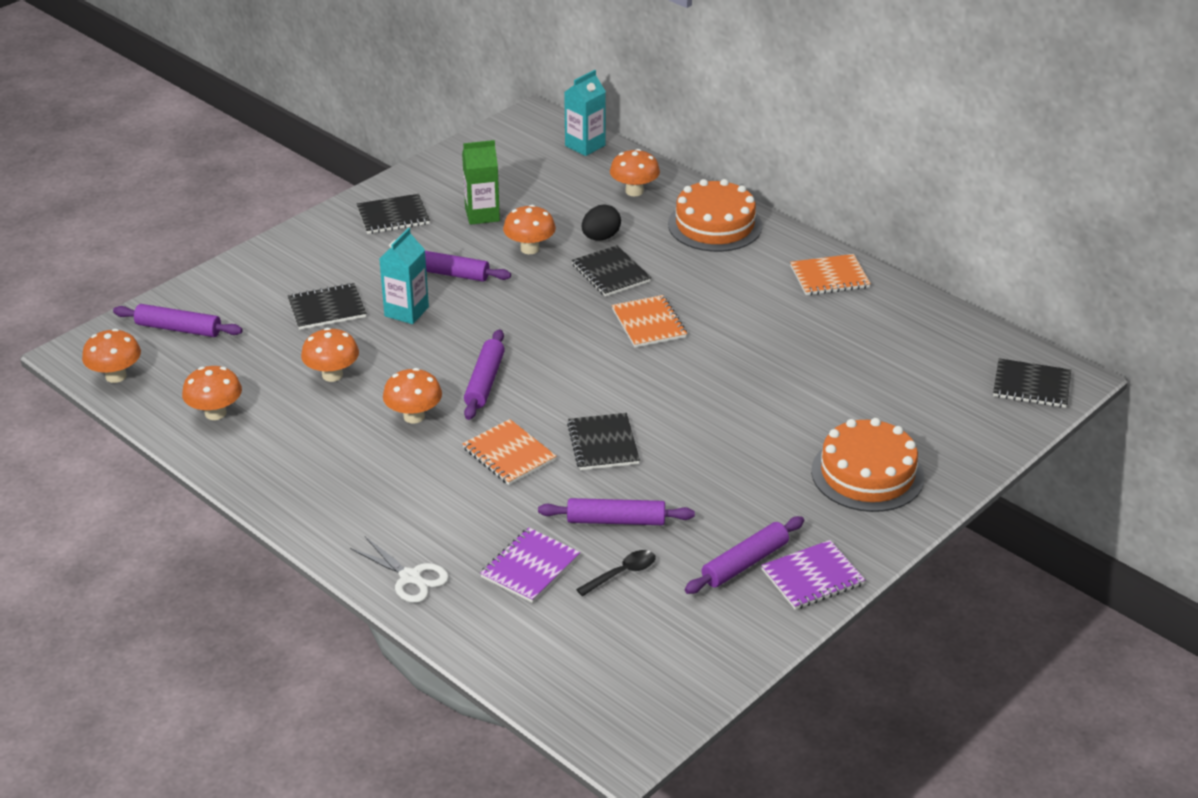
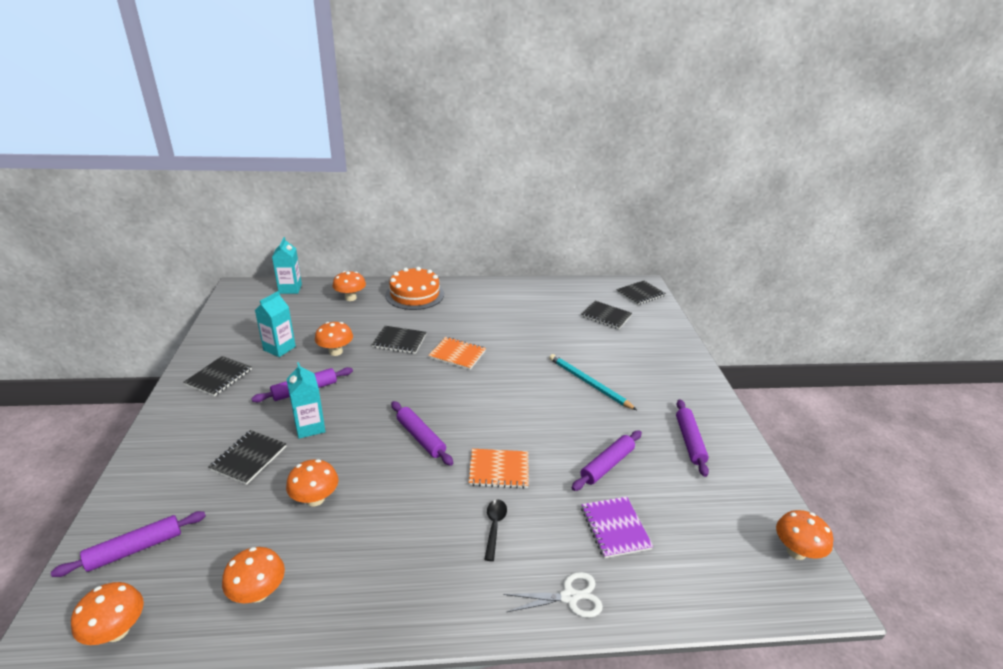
camera: 50 degrees left, 5 degrees down
orange mushroom [383,368,442,424] -> orange mushroom moved to [776,510,833,560]
green carton [462,140,500,225] -> turquoise carton [255,291,296,357]
black notebook [567,413,640,470] -> black notebook moved to [581,301,632,330]
black spoon [576,550,655,596] -> black spoon moved to [484,500,507,561]
black egg [582,204,621,240] -> none
purple notebook [761,540,865,610] -> none
orange notebook [790,254,871,295] -> none
orange cake [811,418,924,512] -> none
none -> turquoise pencil [549,354,637,410]

